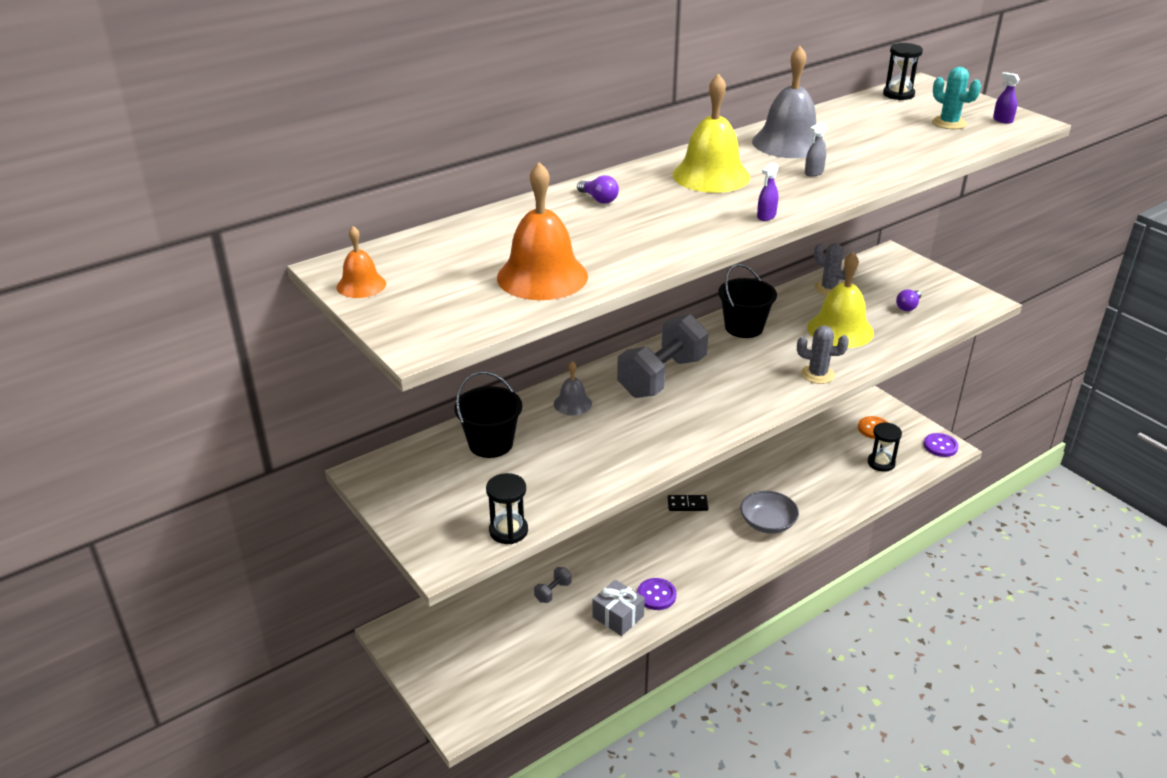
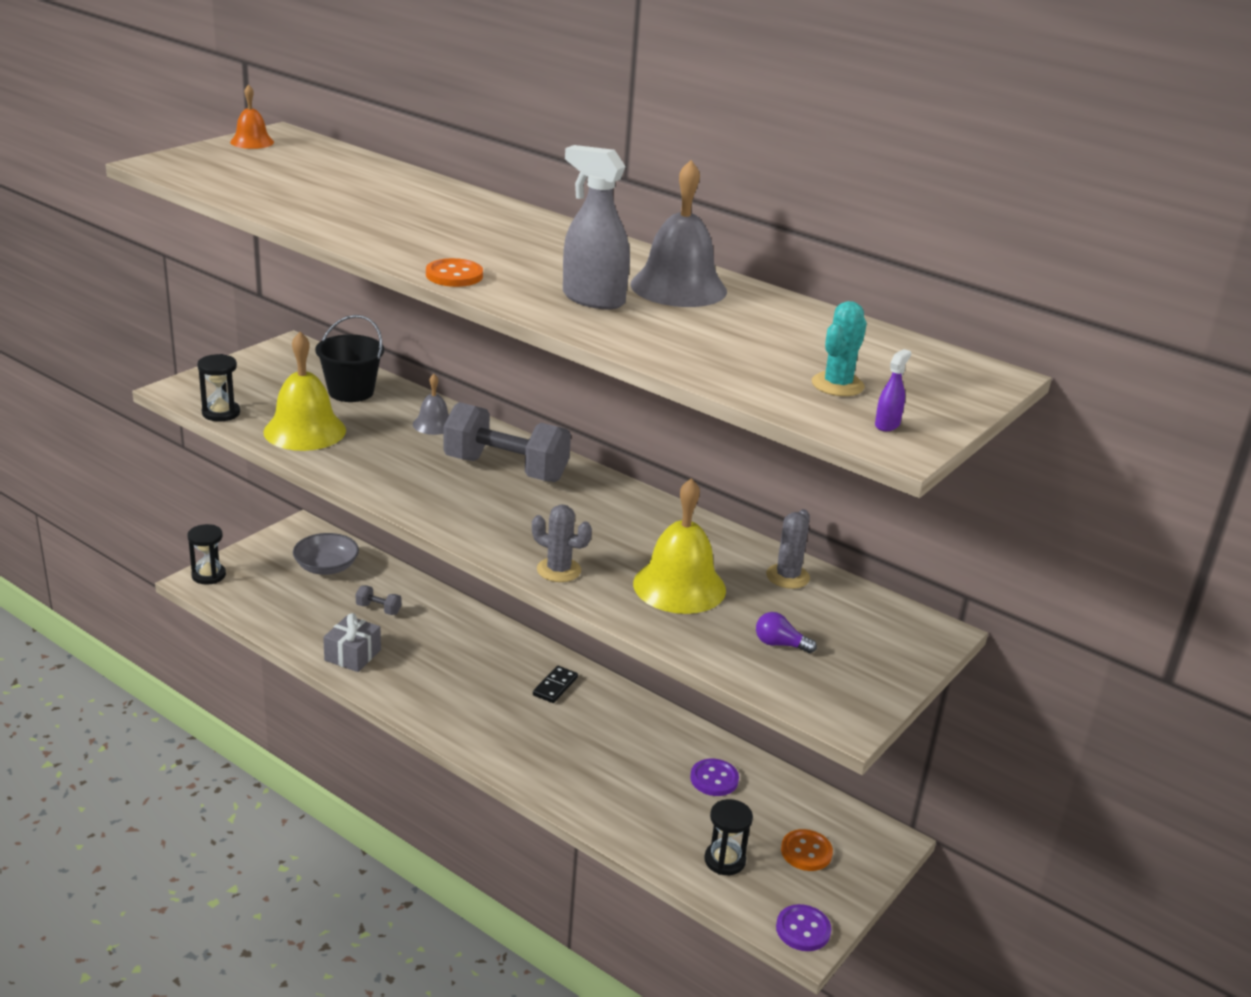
camera: 70 degrees right, 5 degrees down
orange bell [497,162,588,300] -> none
purple light bulb [577,175,619,204] -> none
purple button [637,578,676,610] -> purple button moved to [690,759,739,796]
black domino [668,495,708,511] -> black domino turned 45 degrees clockwise [533,666,578,703]
yellow bell [673,73,750,193] -> yellow bell moved to [263,332,346,451]
black bucket [718,264,777,338] -> none
grey bowl [740,491,799,534] -> grey bowl moved to [293,533,359,575]
purple spray bottle [757,163,779,221] -> orange button [426,258,483,287]
grey cactus [797,326,849,384] -> grey cactus turned 60 degrees counterclockwise [532,505,592,582]
grey spray bottle [805,122,827,177] -> grey spray bottle [563,145,630,309], size x2.26
black hourglass [883,43,923,100] -> black hourglass moved to [188,524,226,585]

